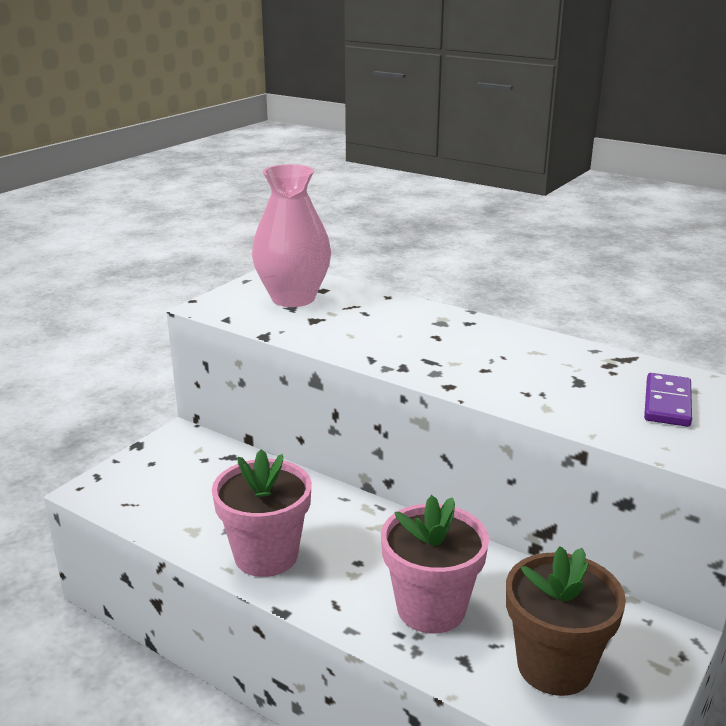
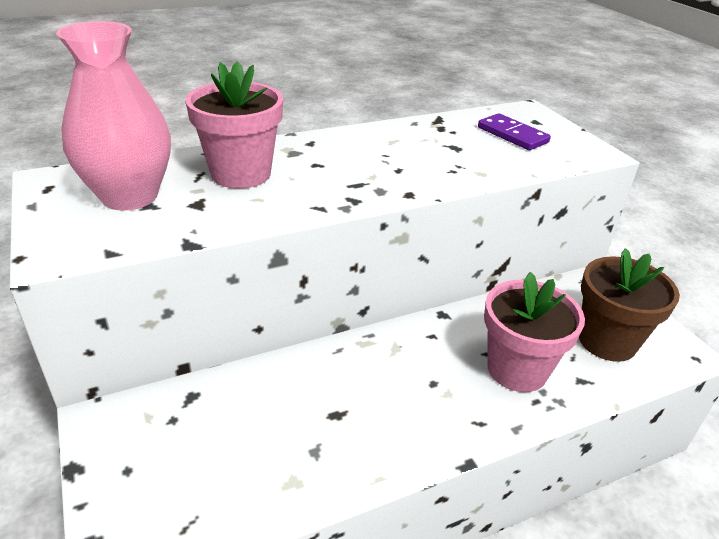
camera: 60 degrees left, 10 degrees up
pink flower pot [212,449,312,577] -> pink flower pot moved to [185,61,283,189]

